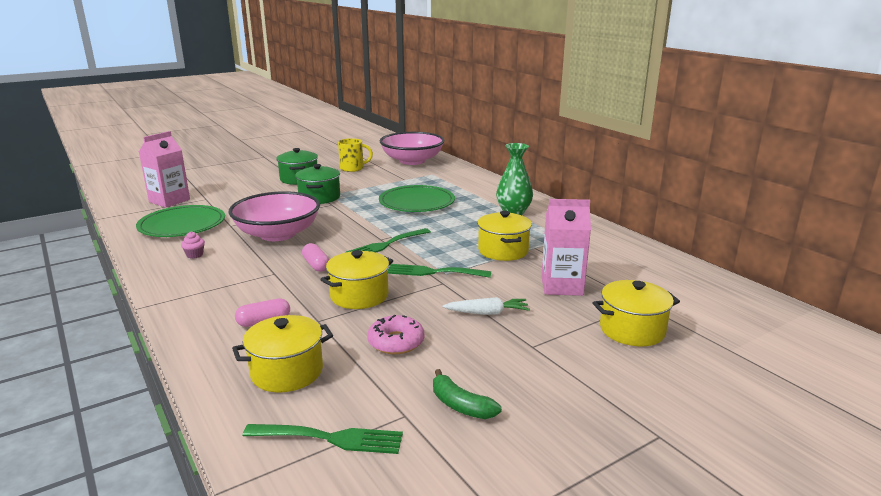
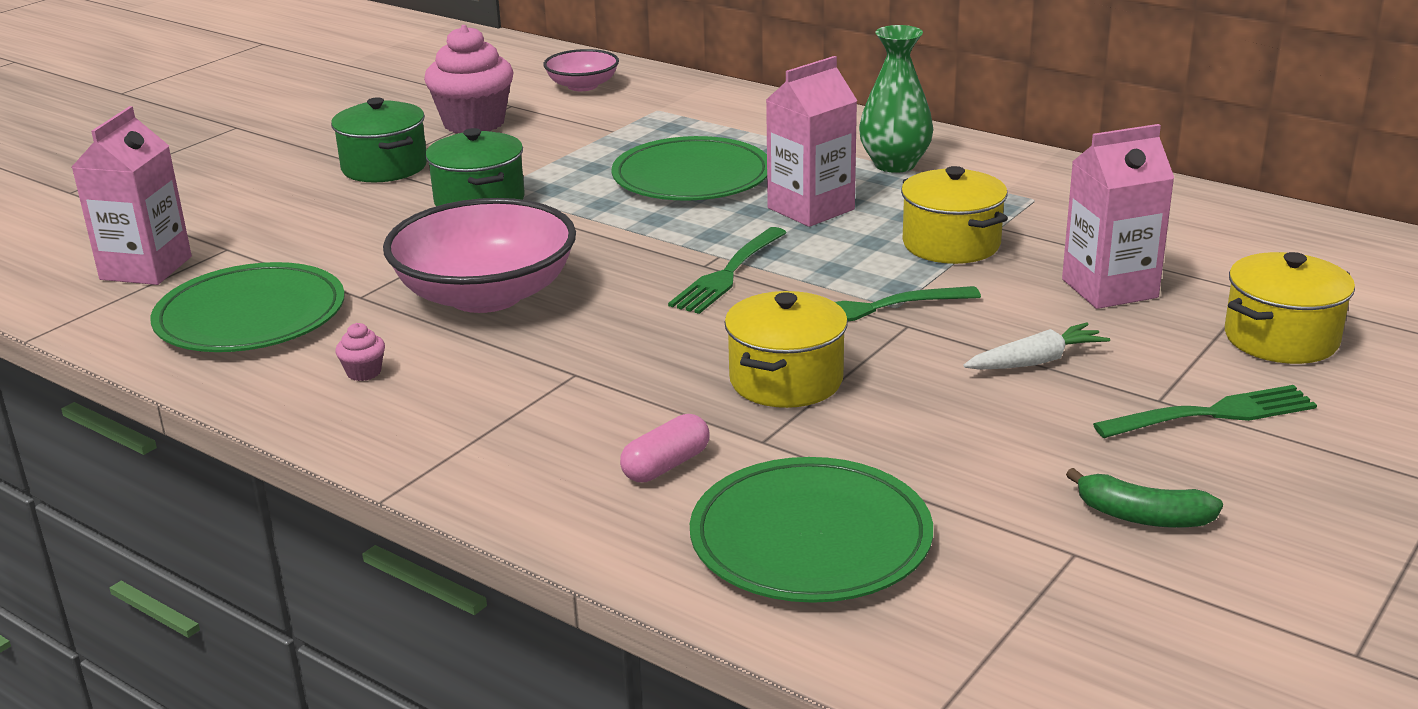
camera: 20 degrees left, 5 degrees up
yellow pot [232,315,333,392] -> green plate [690,457,933,603]
green fork [243,424,403,454] -> green fork moved to [1093,385,1317,438]
pink capsule [302,243,329,272] -> none
yellow mug [338,138,373,172] -> pink cupcake [424,25,514,133]
pink donut [367,315,424,354] -> none
pink bowl [380,132,444,165] -> pink bowl [543,49,619,91], size x0.53
none -> pink carton [766,56,857,227]

